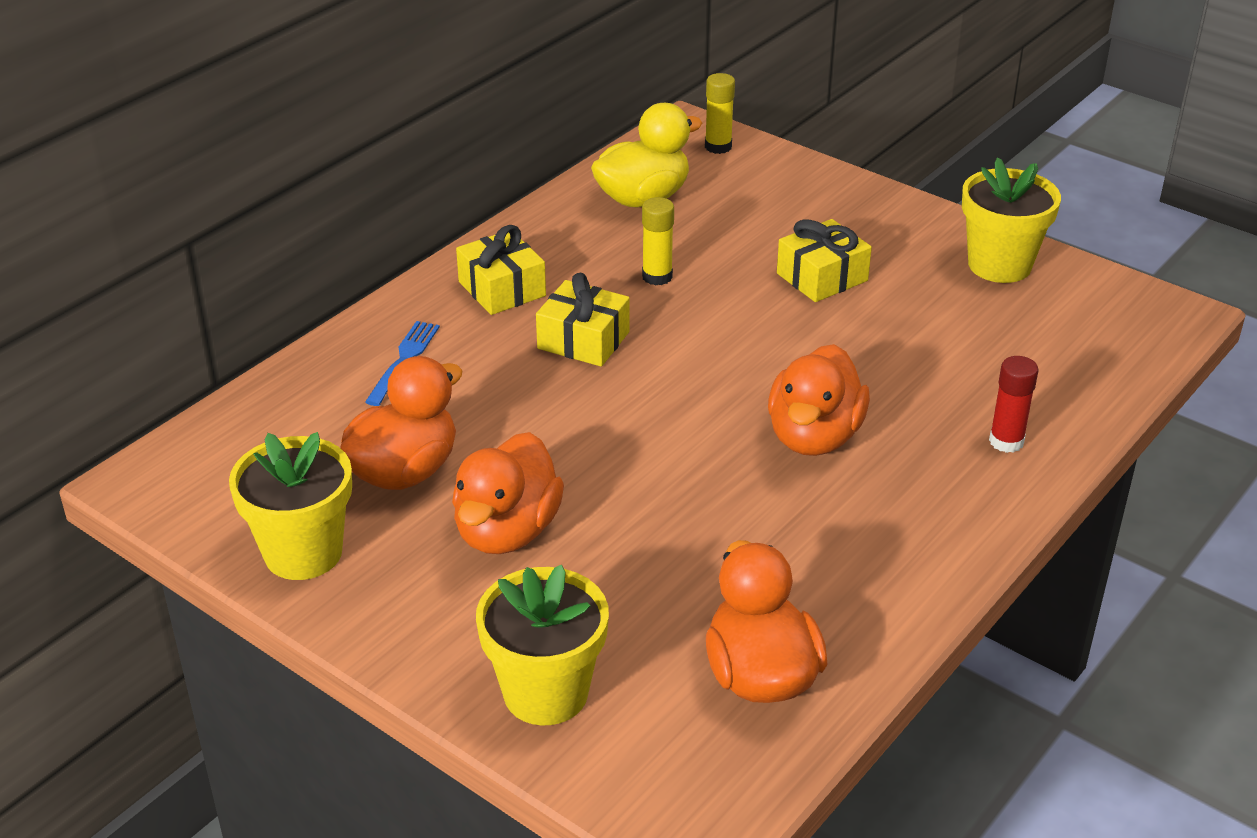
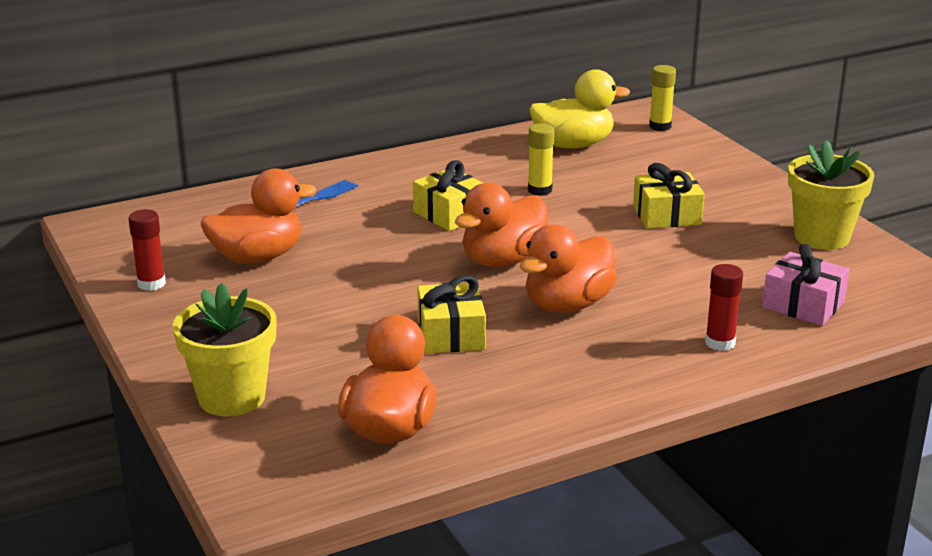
camera: 25 degrees right, 10 degrees down
yellow flower pot [229,432,352,580] -> red glue stick [128,209,166,291]
orange duck [452,432,564,554] -> orange duck moved to [455,183,548,267]
yellow gift [456,225,546,315] -> yellow gift moved to [417,275,486,354]
none -> pink gift [762,244,850,326]

